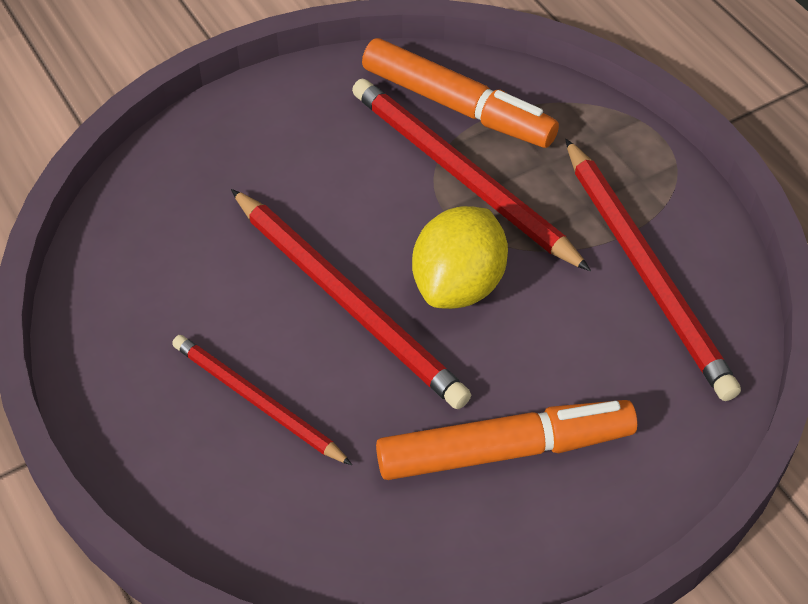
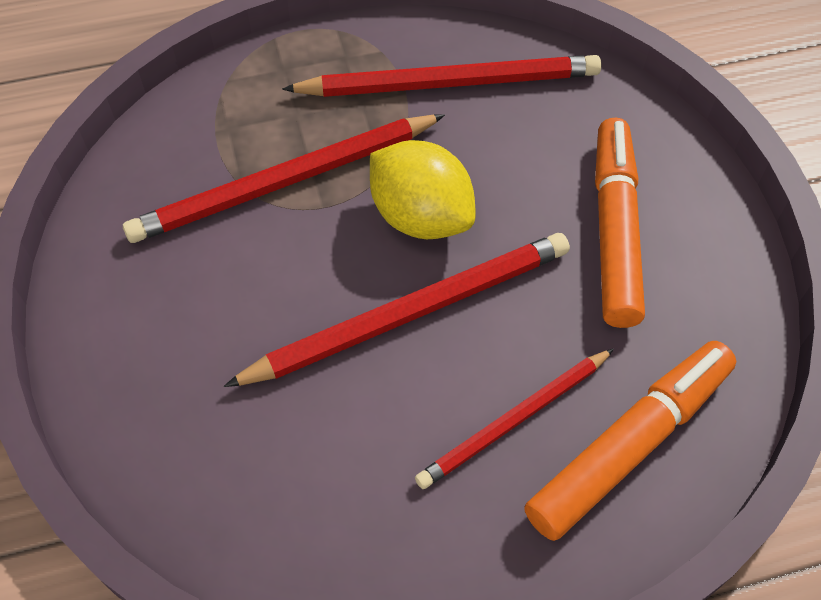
camera: 75 degrees left, 5 degrees up
orange marker [362,38,559,148] -> orange marker moved to [524,341,736,541]

